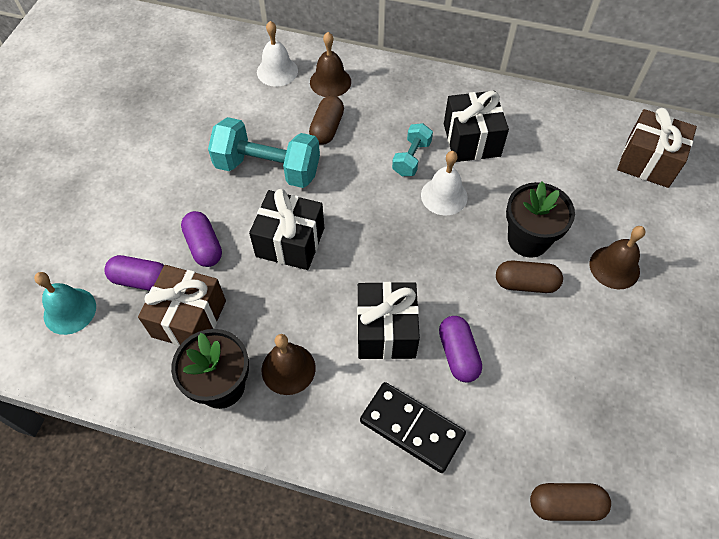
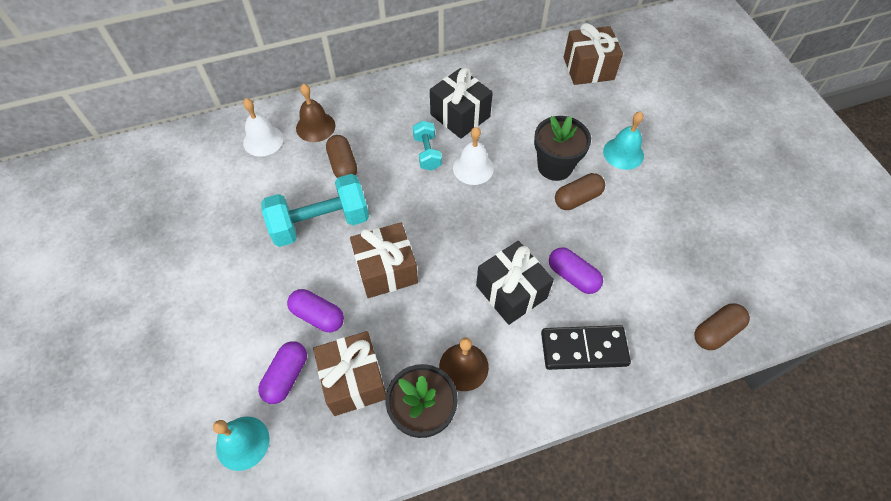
camera: 35 degrees left, 0 degrees up
purple capsule [105,255,164,291] -> purple capsule turned 45 degrees counterclockwise [258,341,307,404]
black gift [249,189,324,270] -> brown gift [350,222,418,298]
brown bell [590,226,645,290] -> turquoise bell [603,111,644,170]

